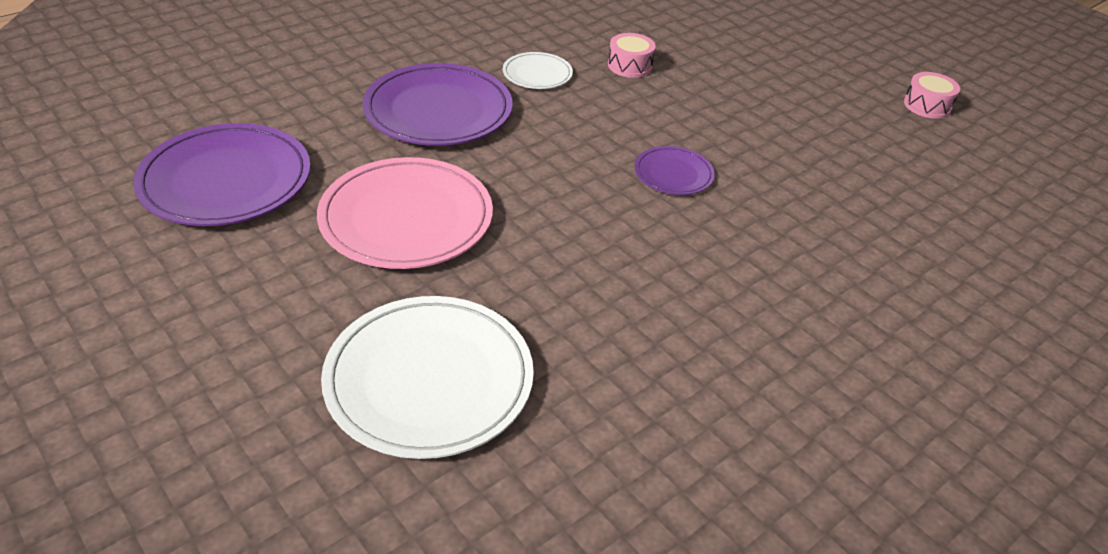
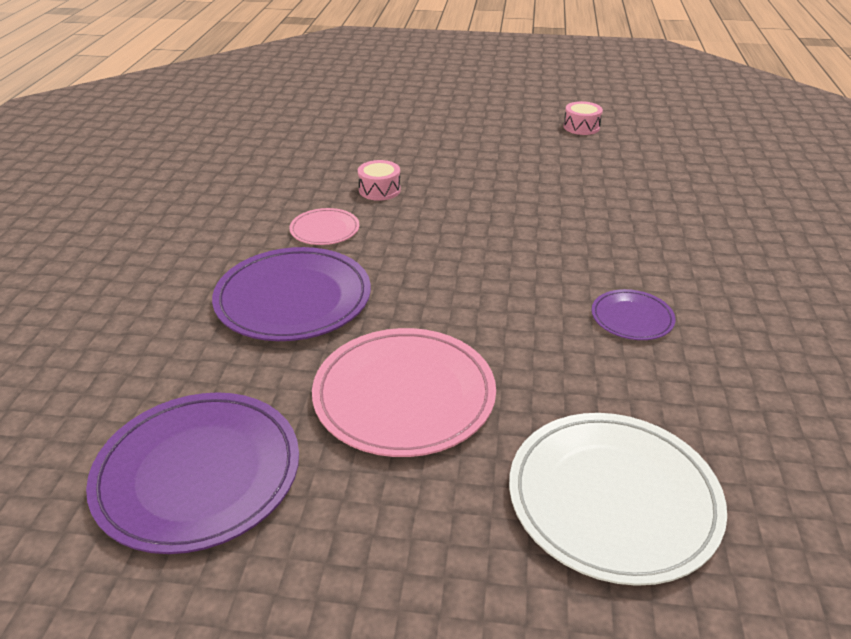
camera: 40 degrees left, 5 degrees down
white plate [503,52,573,89] -> pink plate [289,208,359,245]
purple plate [634,146,715,195] -> purple plate moved to [592,289,675,340]

